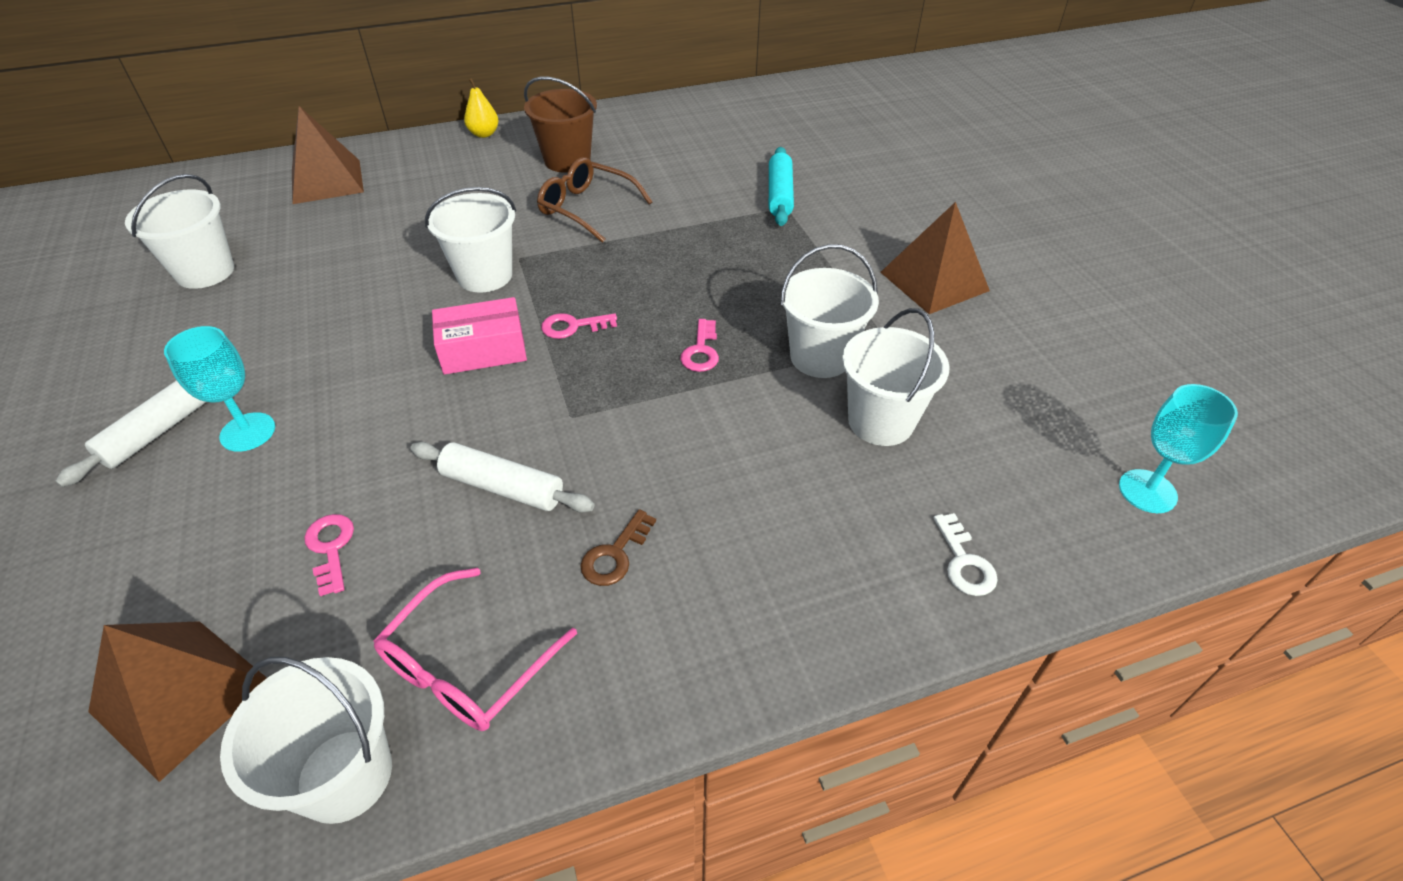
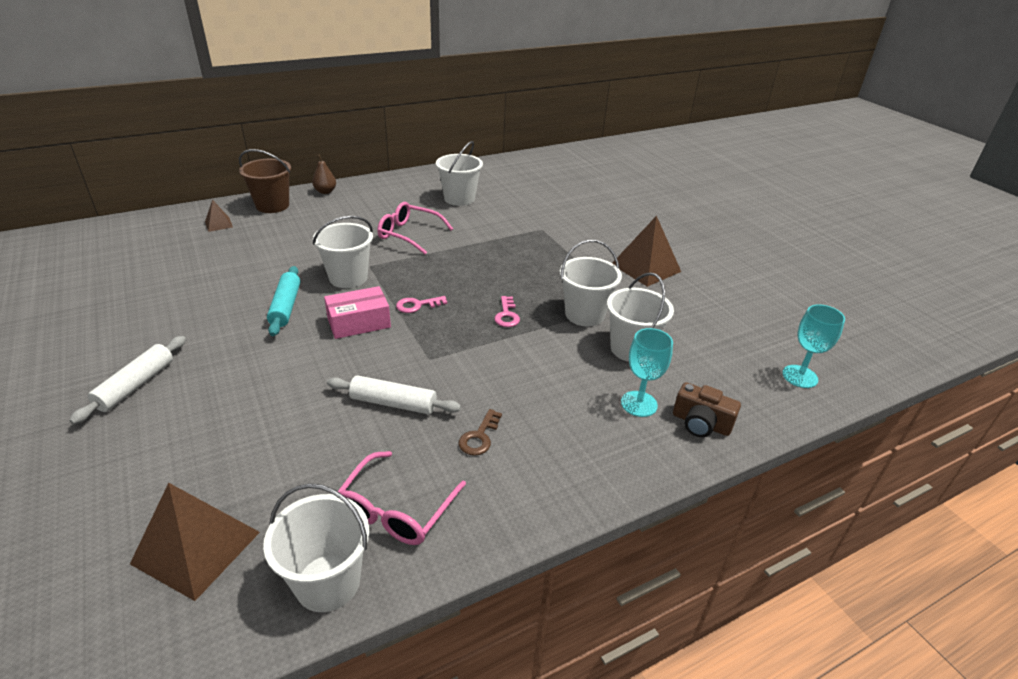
camera: 10 degrees left, 10 degrees down
white bucket [125,174,234,289] -> white bucket moved to [436,141,483,206]
turquoise goblet [164,326,275,452] -> turquoise goblet moved to [621,328,673,417]
brown pyramid [292,106,364,204] -> brown pyramid [205,200,233,232], size x0.49
pink key [304,514,354,596] -> none
yellow pear [464,78,499,138] -> brown pear [312,155,336,194]
brown bucket [524,76,597,173] -> brown bucket moved to [239,149,291,213]
brown glasses [537,157,653,243] -> pink glasses [377,202,453,254]
turquoise rolling pin [769,147,794,226] -> turquoise rolling pin moved to [267,266,300,336]
white key [934,513,998,596] -> brown camera [673,382,741,437]

